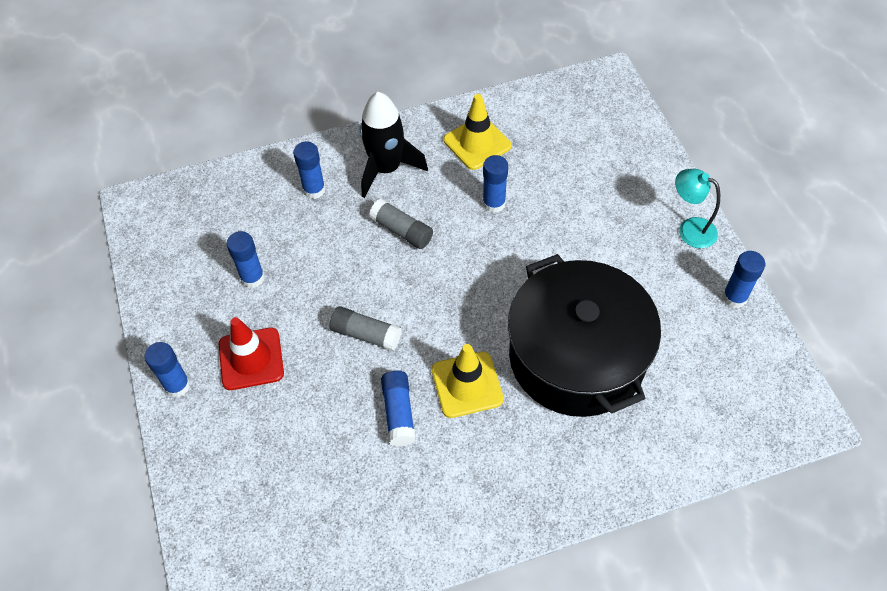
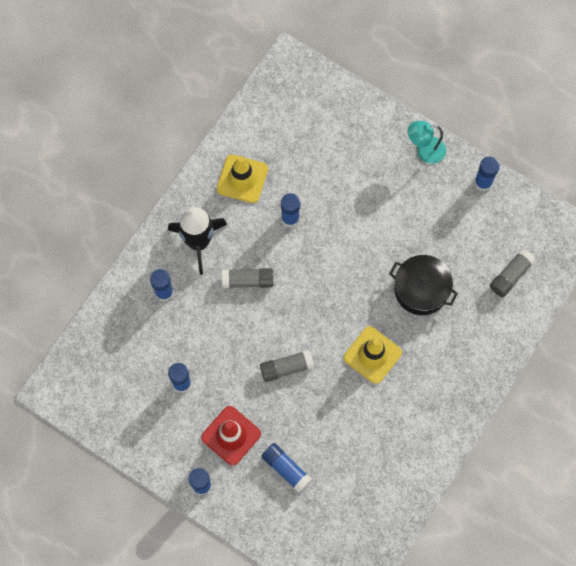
camera: 40 degrees left, 15 degrees up
blue glue stick [381,371,416,447] -> blue glue stick moved to [261,443,312,493]
black pot [508,254,661,417] -> black pot [389,255,458,315], size x0.54
none -> grey glue stick [490,249,536,297]

